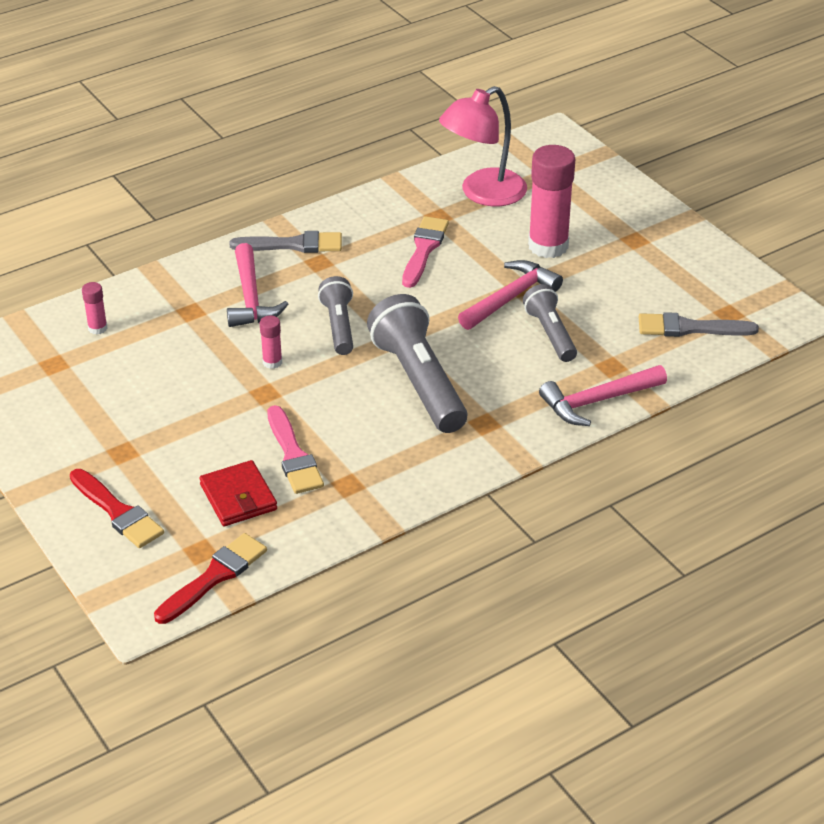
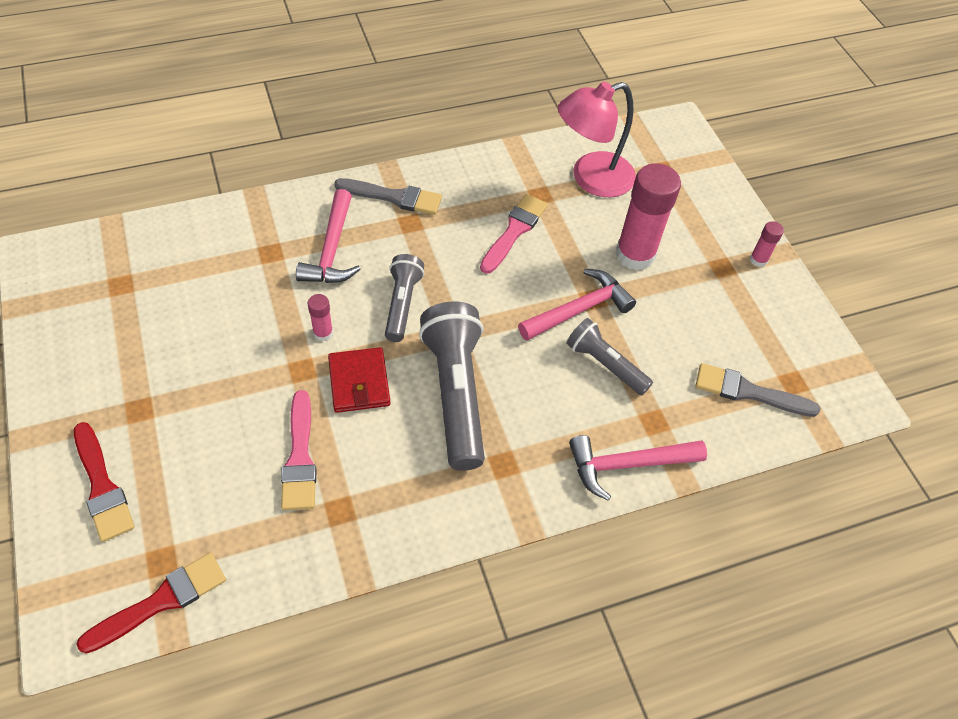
camera: 10 degrees right, 15 degrees up
pink glue stick [82,282,108,335] -> pink glue stick moved to [750,221,784,267]
red wallet [199,460,277,526] -> red wallet moved to [328,347,390,413]
grey flashlight [523,284,577,362] -> grey flashlight turned 45 degrees counterclockwise [566,318,653,395]

